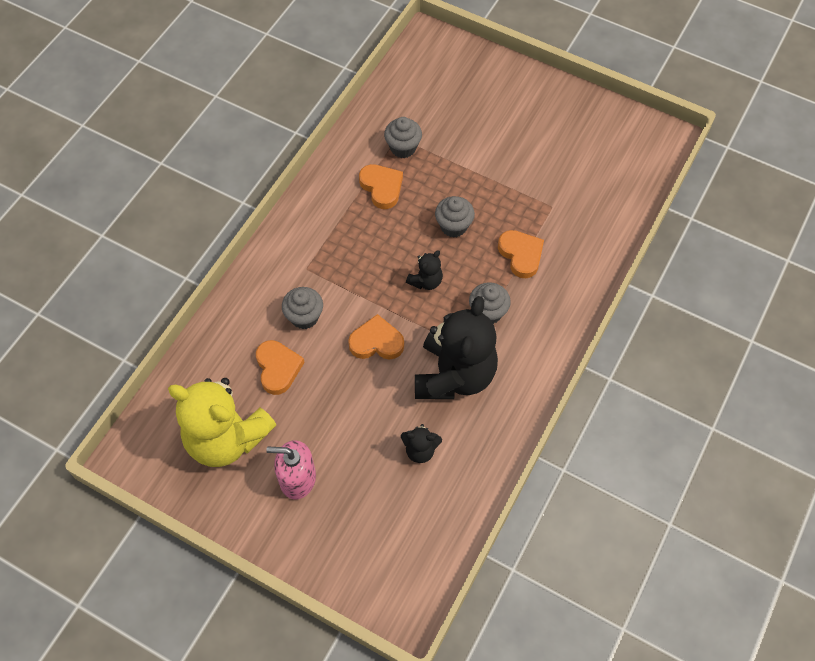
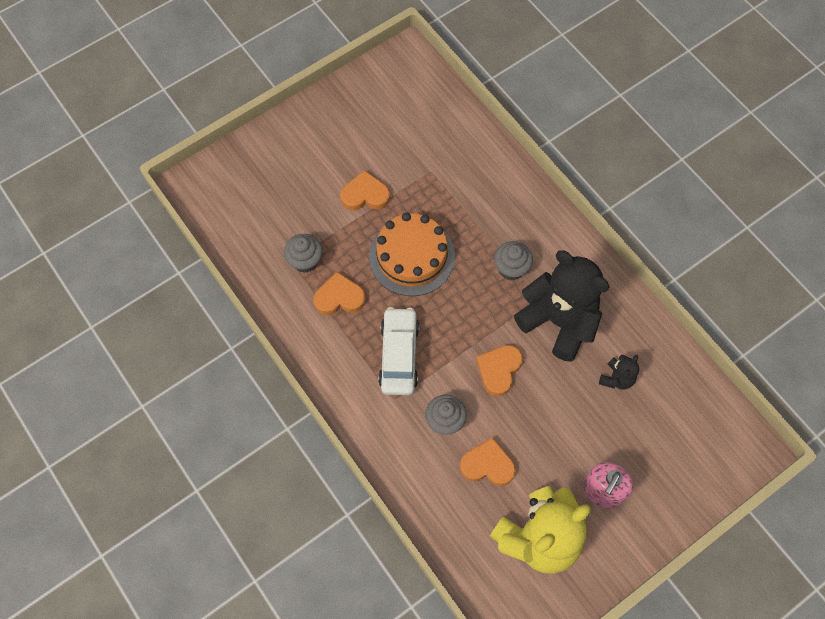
camera: 65 degrees left, 5 degrees up
black teddy bear [406,250,443,290] -> none
grey cupcake [435,196,475,238] -> orange cake [369,213,455,296]
orange heart [498,230,544,278] -> orange heart moved to [340,170,390,210]
none -> white car [378,307,419,395]

